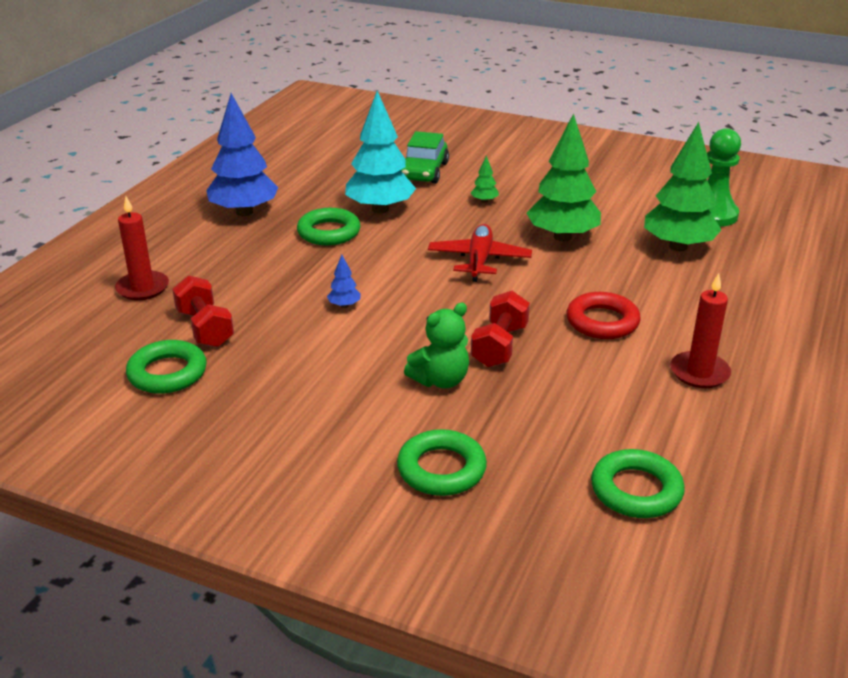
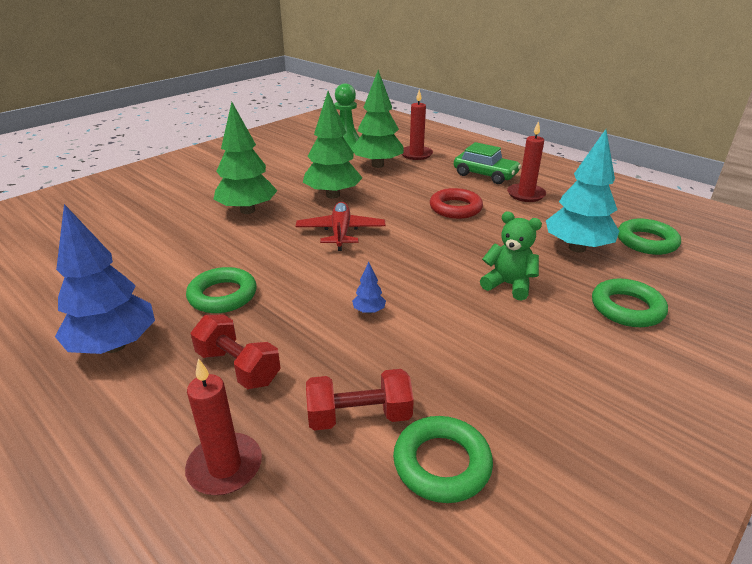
camera: 70 degrees left, 0 degrees up
turquoise tree [345,91,416,213] -> turquoise tree moved to [546,129,619,253]
green car [401,131,449,184] -> green car moved to [454,142,521,184]
green teddy bear [404,303,469,388] -> green teddy bear turned 45 degrees counterclockwise [480,212,542,301]
red plane [428,224,532,282] -> red plane turned 60 degrees clockwise [296,202,385,251]
green tree [471,155,499,203] -> green tree [214,102,278,214], size x2.45
red dumbbell [471,291,530,367] -> red dumbbell moved to [191,315,281,389]
none -> red candle [402,90,433,160]

